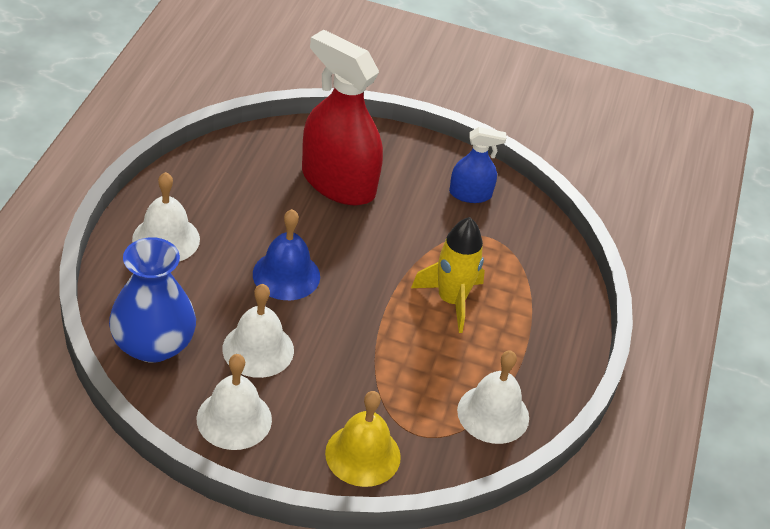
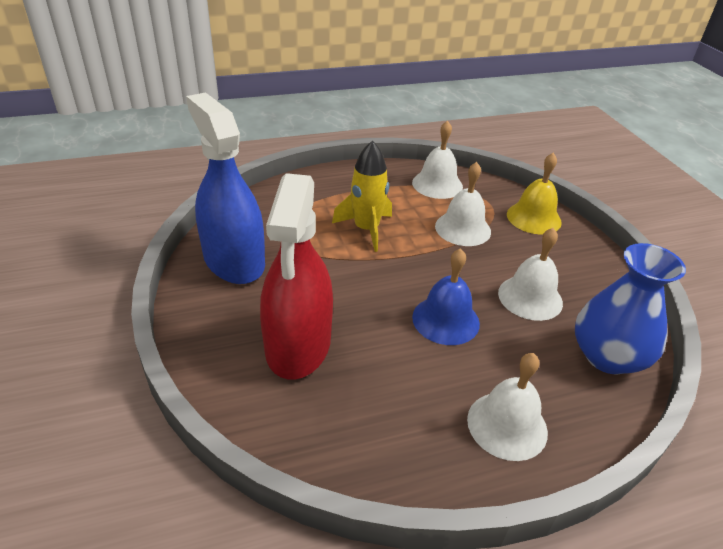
camera: 120 degrees left, 5 degrees down
white bell [197,354,272,450] -> white bell moved to [435,162,491,246]
blue spray bottle [449,127,506,203] -> blue spray bottle [186,92,265,284], size x1.98

